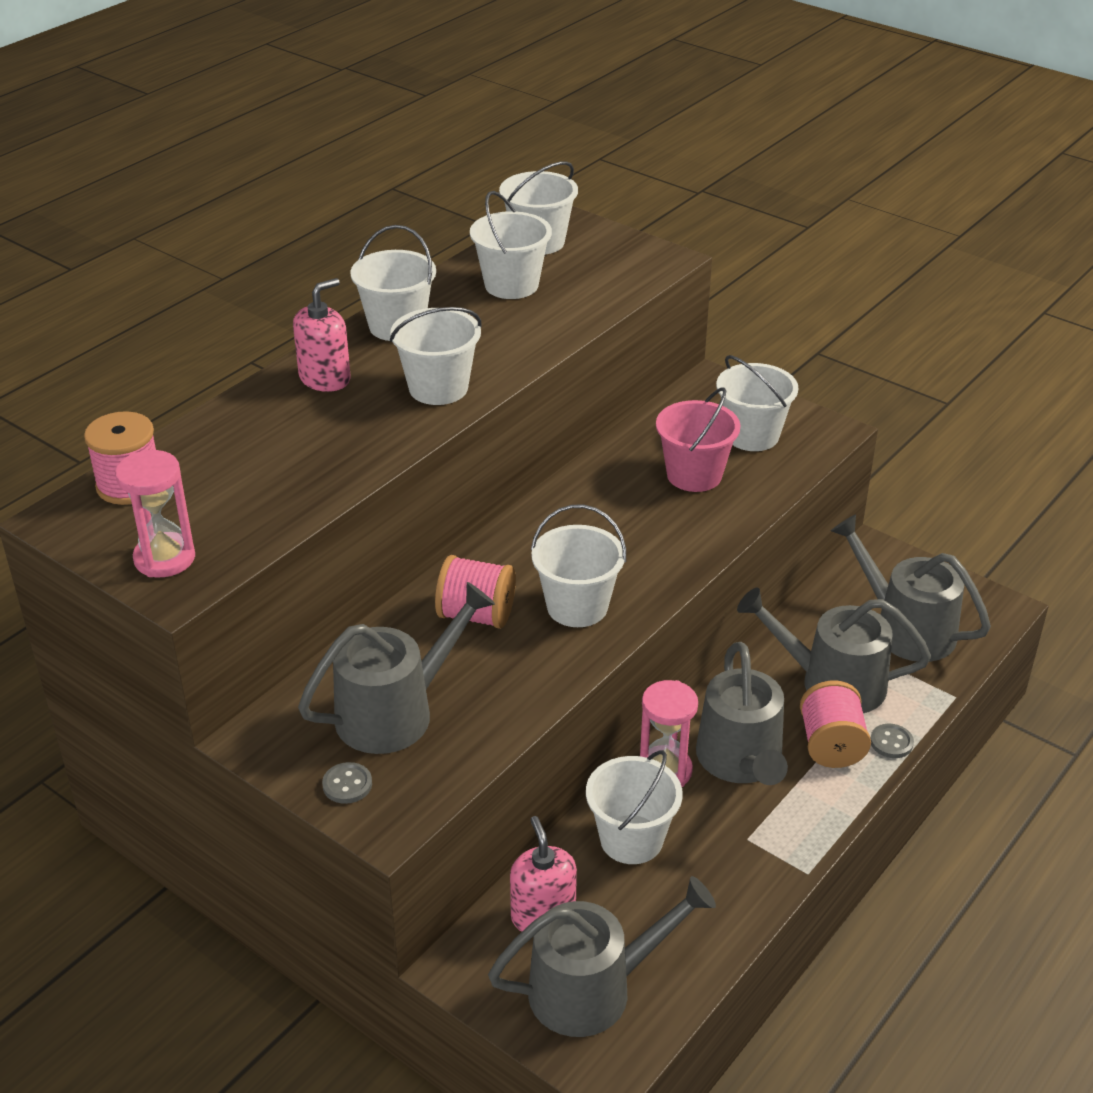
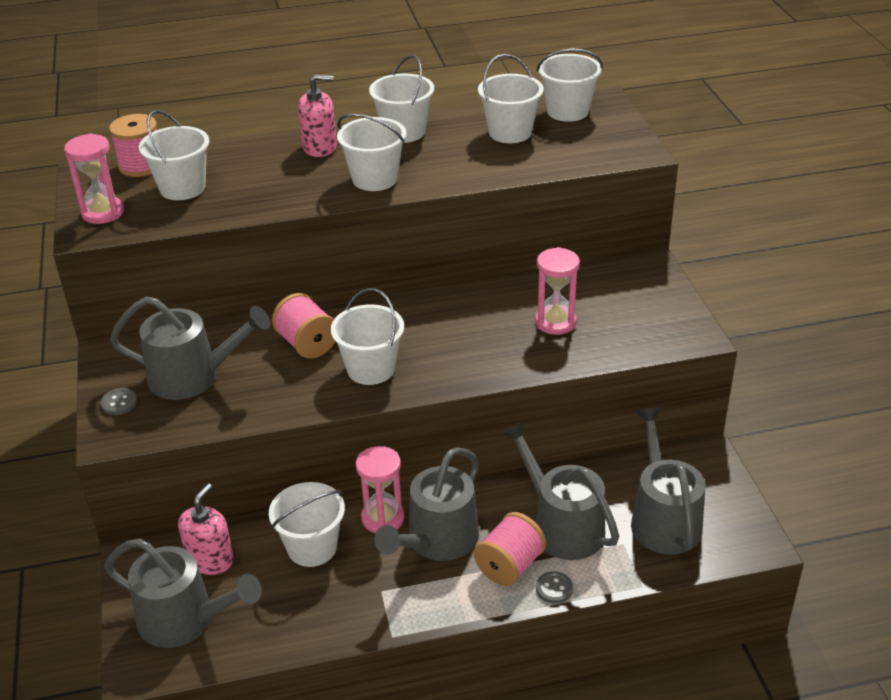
camera: 40 degrees right, 0 degrees up
pink bucket [656,387,741,492] -> pink hourglass [535,247,580,335]
white bucket [716,355,799,451] -> white bucket moved to [139,110,209,200]

